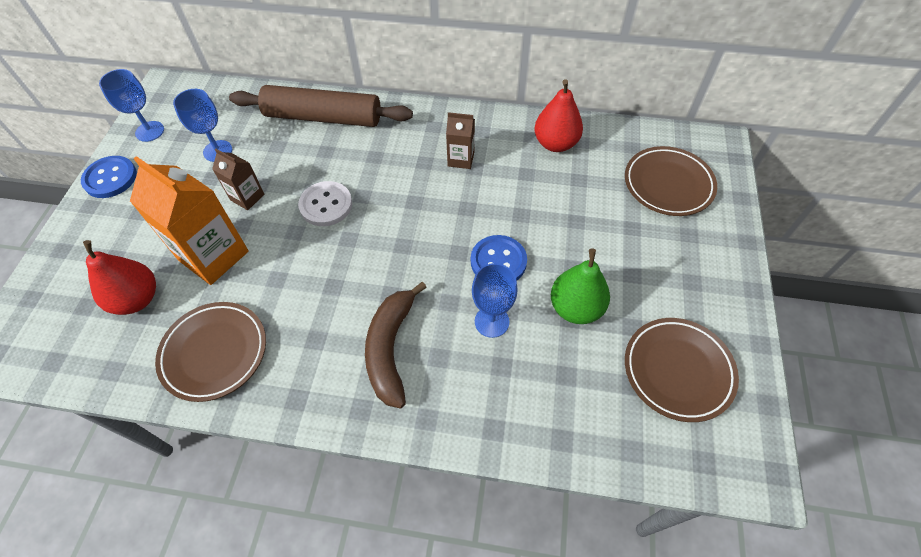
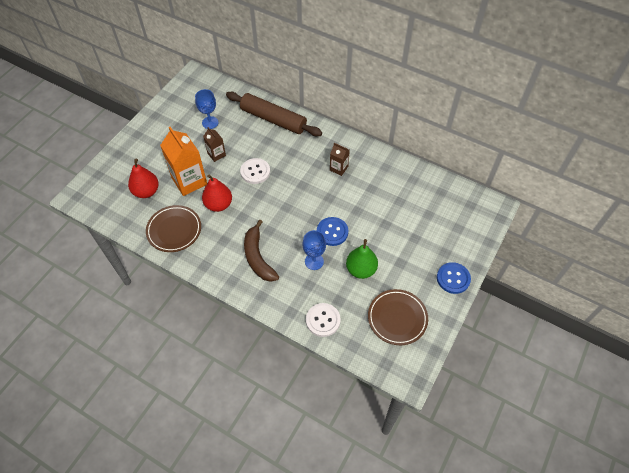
camera: 20 degrees right, 0 degrees up
blue button [81,156,137,198] -> blue button moved to [437,262,471,294]
blue goblet [99,69,164,142] -> none
brown banana [365,281,427,409] -> brown banana turned 45 degrees counterclockwise [244,219,279,282]
red pear [534,79,583,152] -> red pear moved to [202,174,232,212]
brown plate [625,146,717,216] -> none
none -> white button [306,303,341,337]

